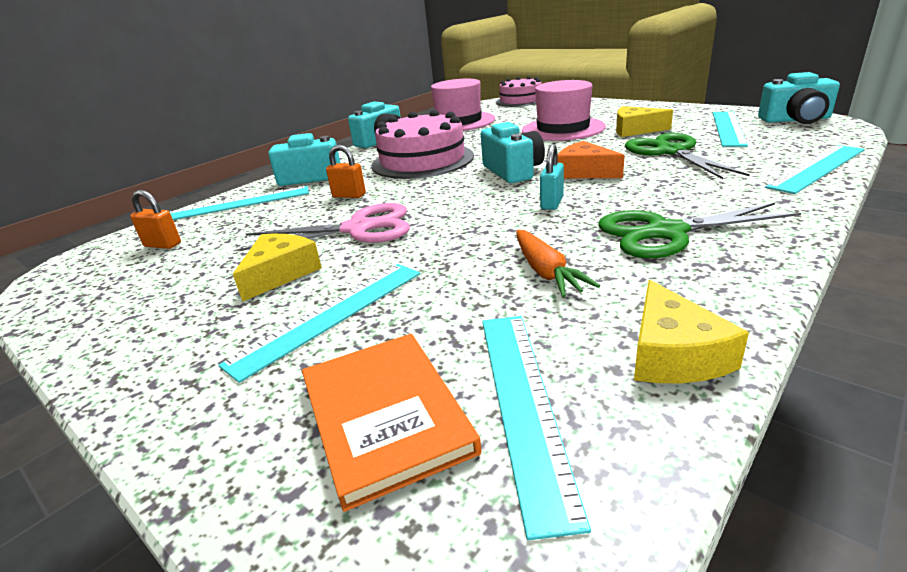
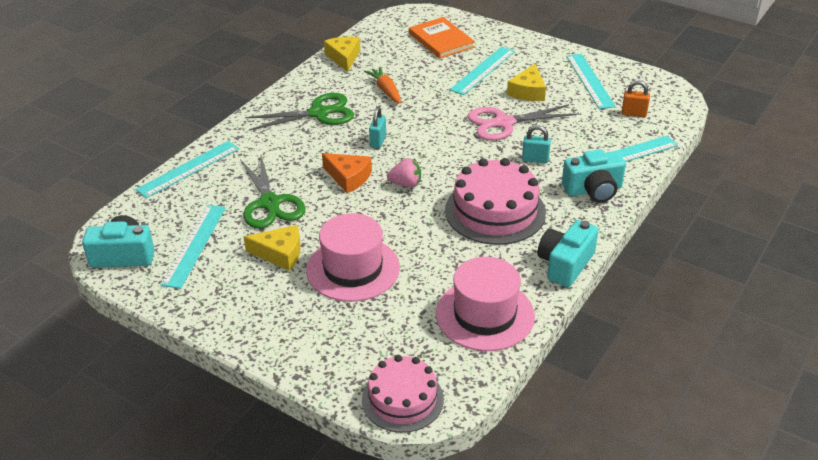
camera: 170 degrees right, 10 degrees up
orange padlock [326,145,366,198] -> turquoise padlock [522,125,551,163]
turquoise camera [481,122,545,183] -> pink strawberry [387,158,421,187]
turquoise ruler [482,316,591,540] -> turquoise ruler moved to [566,54,616,109]

